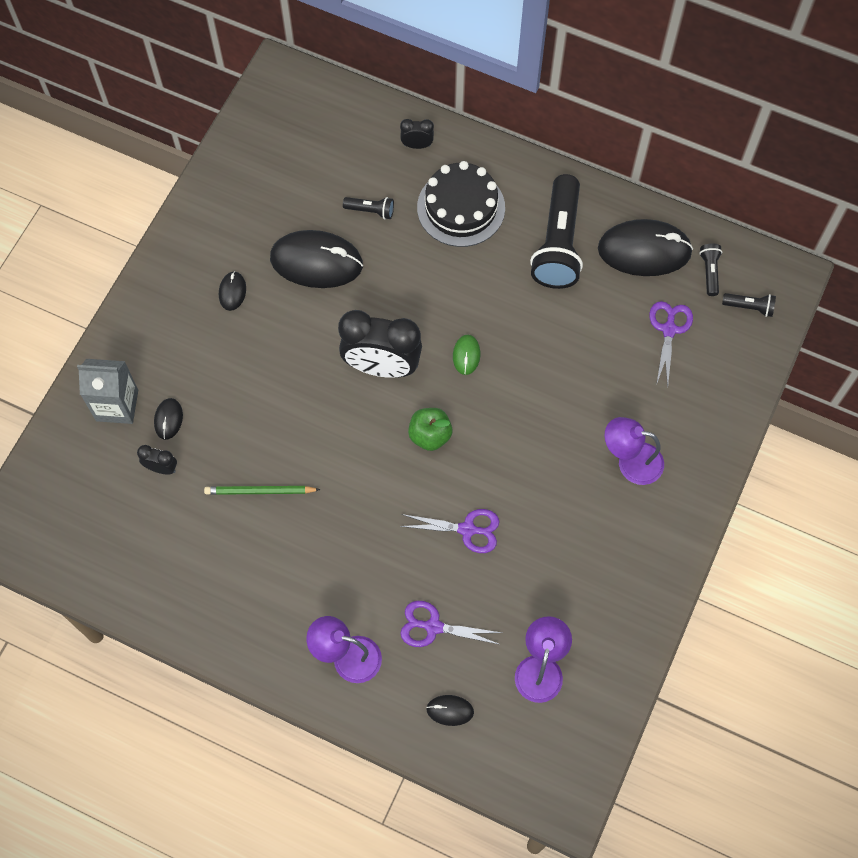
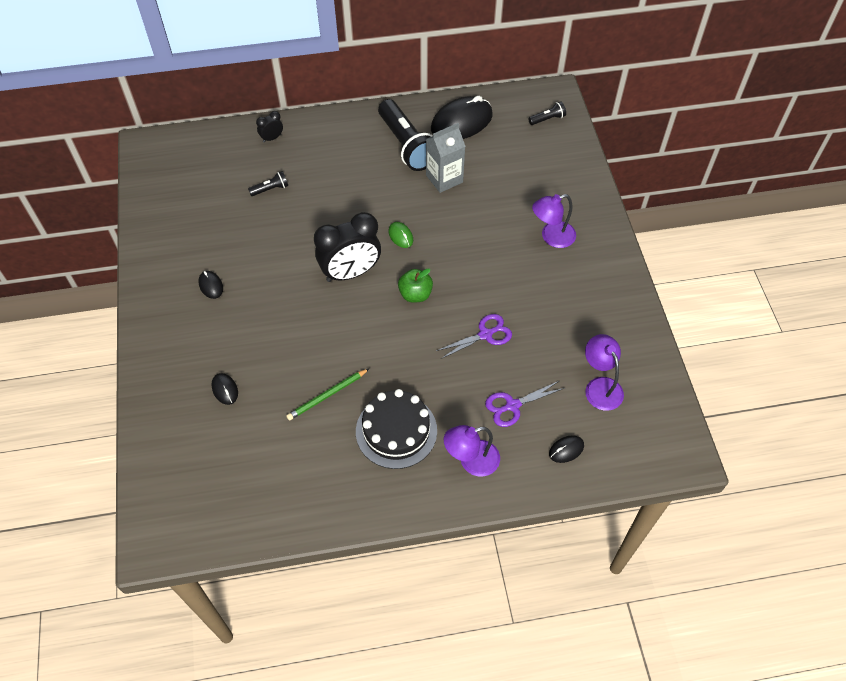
camera: 35 degrees left, 10 degrees down
grey carton [77,359,138,424] -> grey carton moved to [426,123,466,193]
black clock [137,445,177,475] -> none
black mouse [270,230,363,288] -> none
black cake [417,161,505,247] -> black cake moved to [356,389,437,469]
purple scissors [649,301,693,386] -> none
black flashlight [699,243,722,296] -> none

